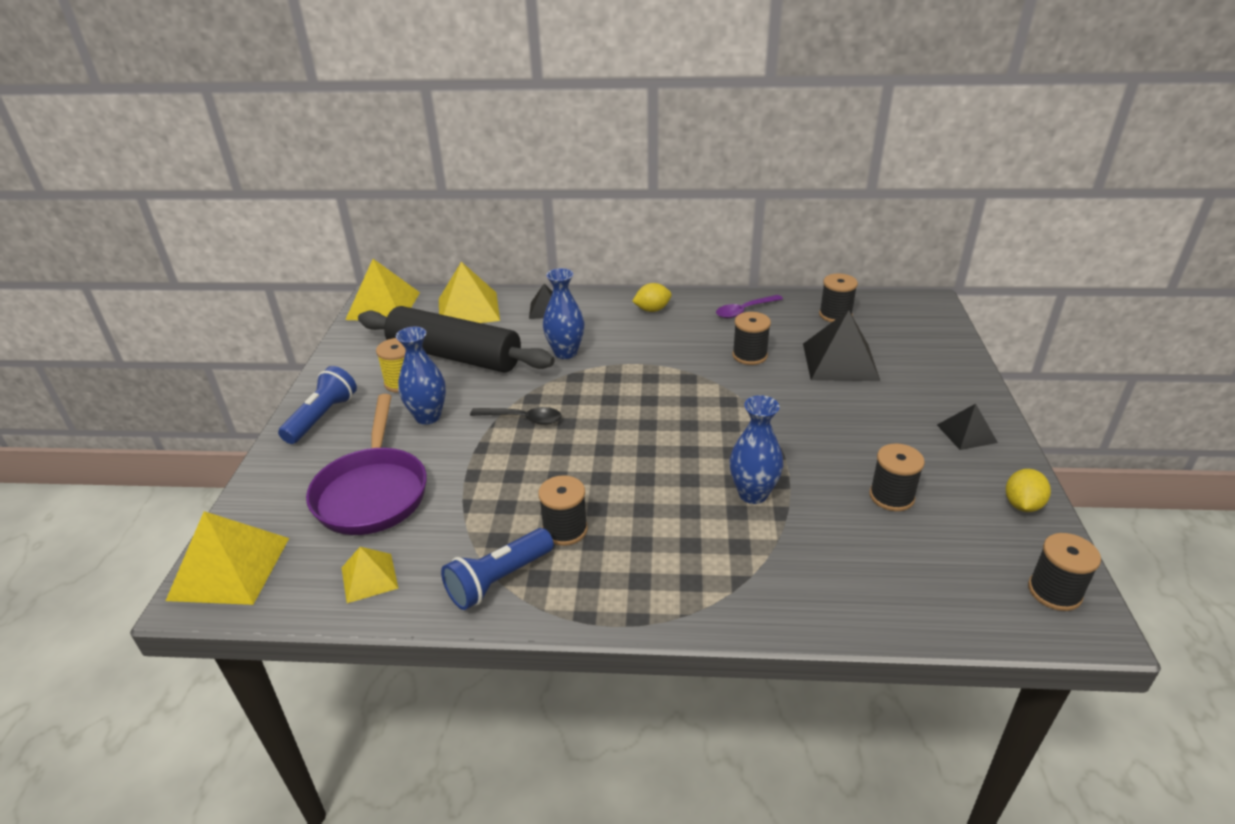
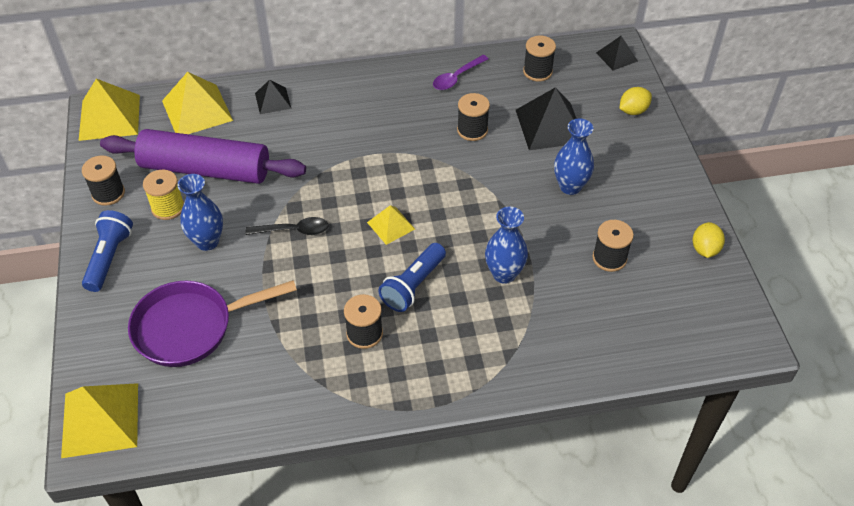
camera: 15 degrees left, 15 degrees up
purple pan [306,394,427,535] -> purple pan turned 90 degrees clockwise [128,280,297,367]
yellow pyramid [342,547,399,603] -> yellow pyramid moved to [367,205,415,245]
black rolling pin [358,306,555,373] -> purple rolling pin [100,129,306,184]
blue flashlight [441,528,554,610] -> blue flashlight moved to [378,243,446,312]
blue vase [543,268,585,359] -> blue vase moved to [554,118,594,195]
yellow lemon [632,283,672,312] -> yellow lemon moved to [620,87,652,115]
black pyramid [937,404,998,450] -> black pyramid moved to [596,36,638,71]
black spool [1028,533,1101,611] -> black spool moved to [82,155,125,206]

